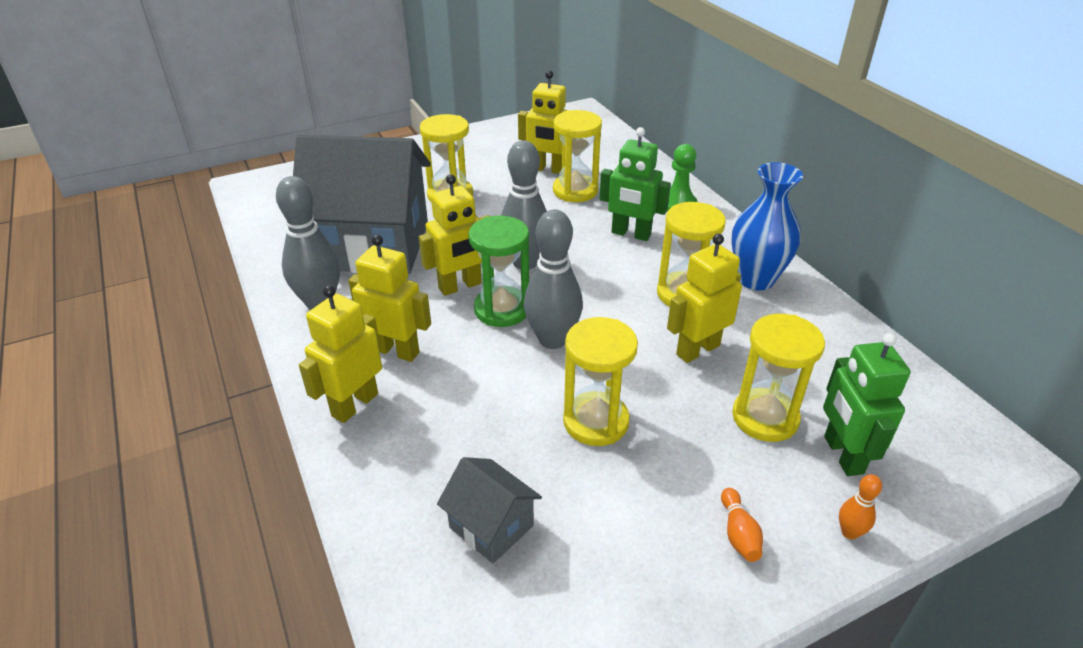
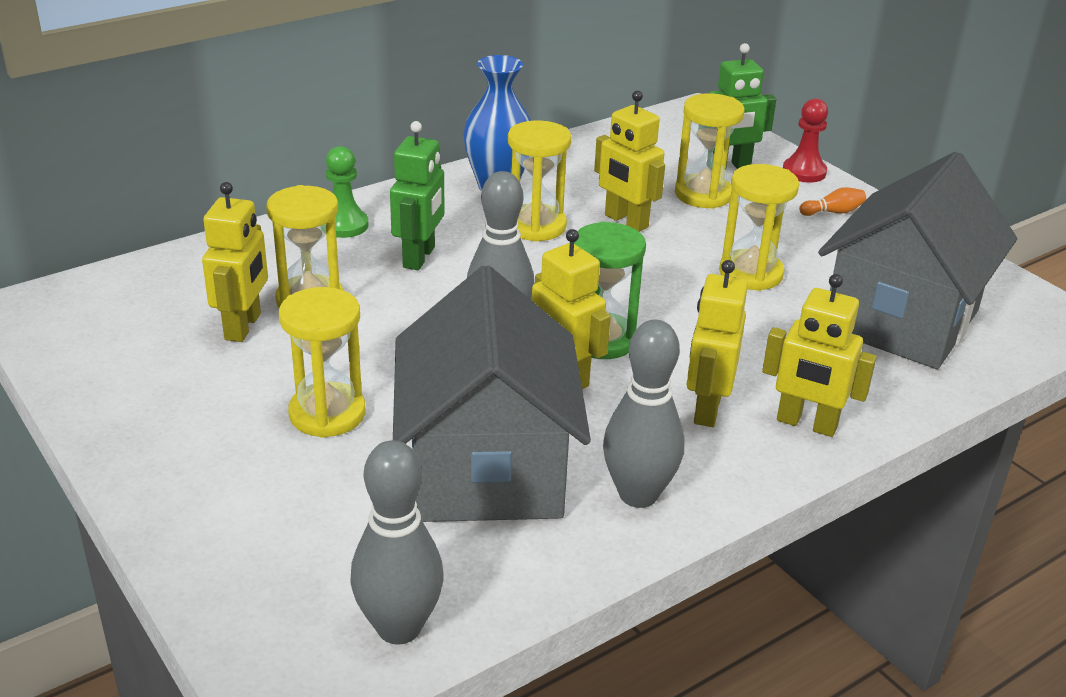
camera: 100 degrees left, 5 degrees down
grey house [437,457,542,563] -> grey house [818,152,1017,369], size x2.26
grey bowling pin [524,210,583,349] -> grey bowling pin moved to [350,440,444,644]
orange bowling pin [839,474,882,539] -> red pawn [783,98,828,183]

